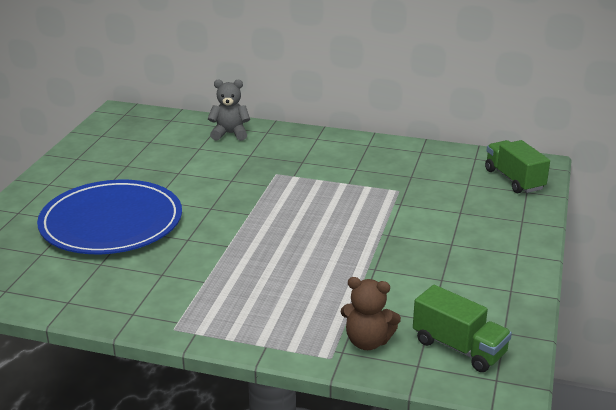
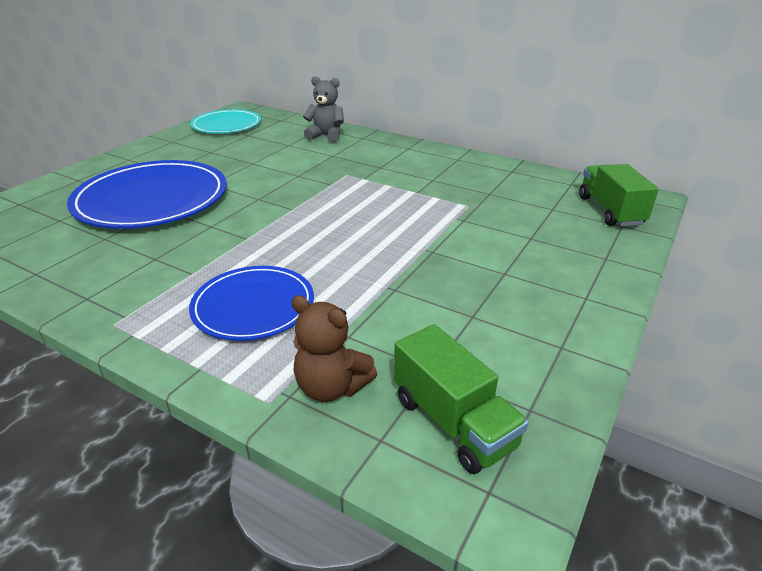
camera: 15 degrees right, 5 degrees up
none -> blue plate [189,266,314,341]
none -> turquoise plate [190,109,261,134]

